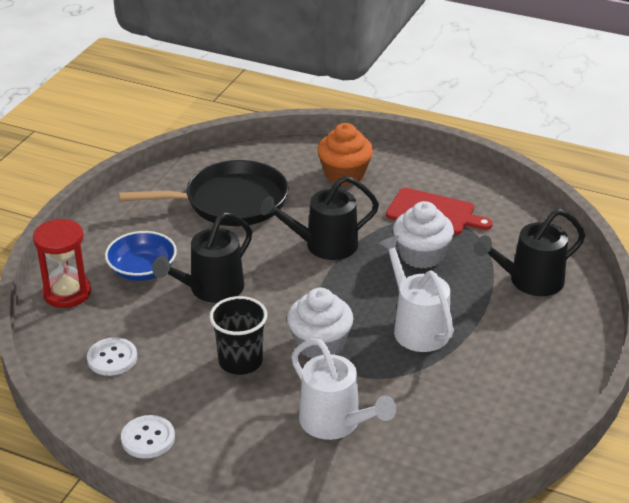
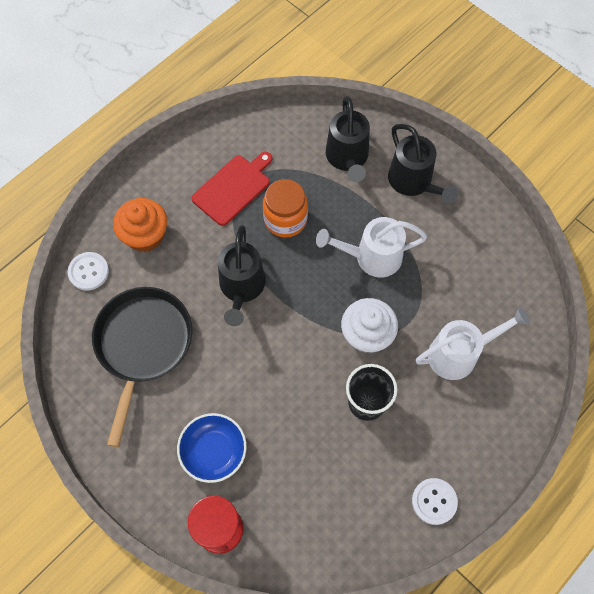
camera: 70 degrees left, 30 degrees up
white button [87,337,137,376] -> white button moved to [67,252,109,290]
black watering can [152,212,252,303] -> black watering can moved to [388,124,458,204]
white cupcake [393,201,454,269] -> orange jar [263,179,308,238]

